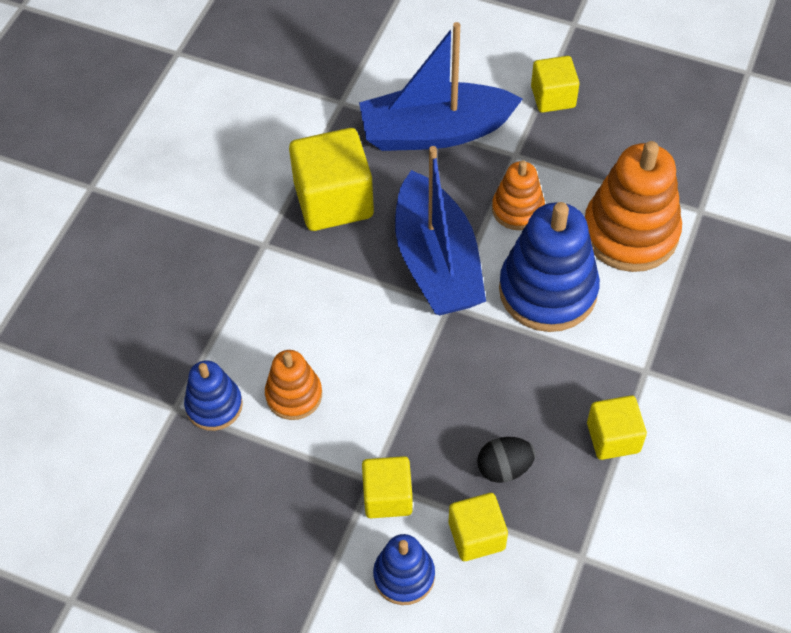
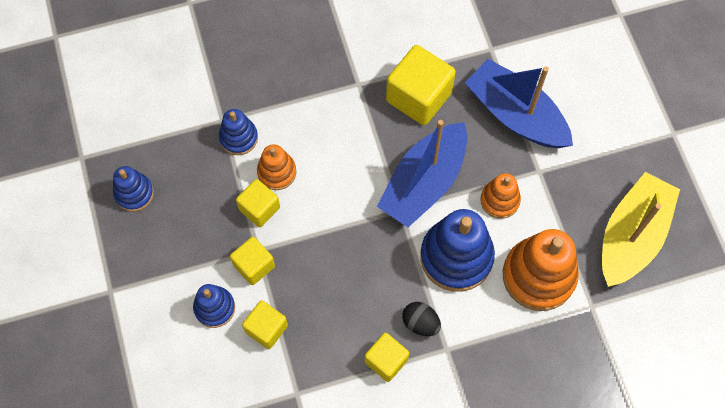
camera: 50 degrees right, 10 degrees up
black egg [477,437,536,483] -> black egg moved to [402,302,441,336]
yellow cube [531,56,579,113] -> yellow cube moved to [236,179,280,227]
none -> blue stacking toy [113,166,154,212]
none -> yellow boat [602,172,680,287]

